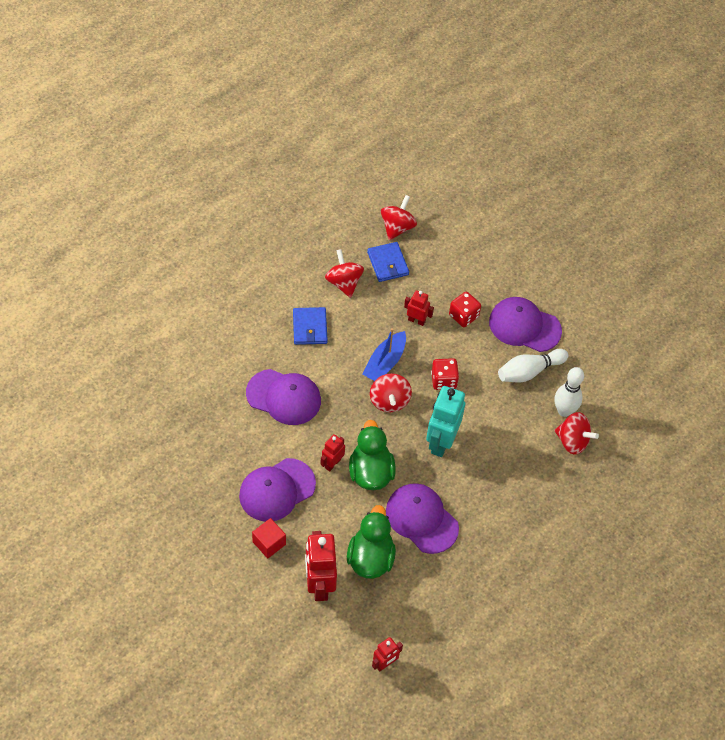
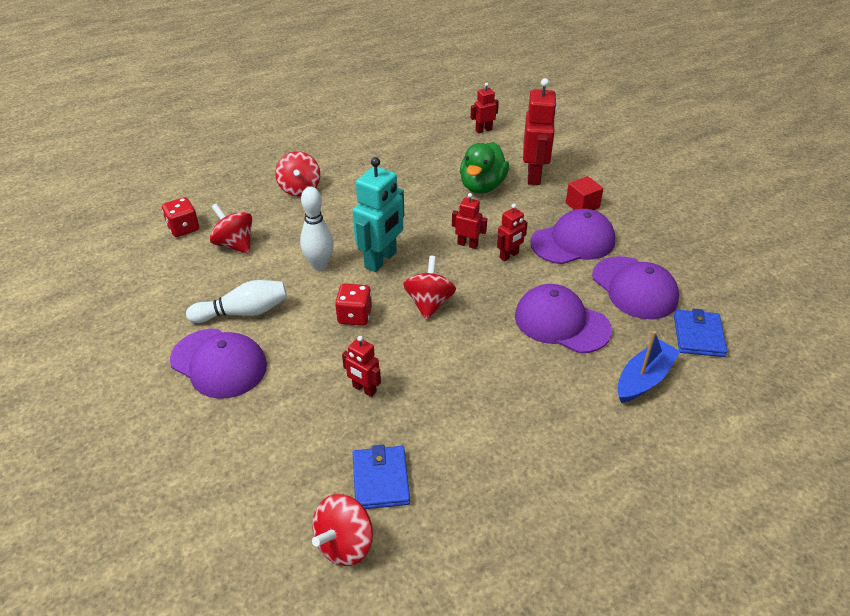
camera: 165 degrees left, 15 degrees down
blue wallet [293,307,328,345] -> blue wallet moved to [674,309,727,357]
red spinning top [325,249,364,298] -> red spinning top moved to [275,151,320,196]
green duck [349,420,395,490] -> red robot [452,193,487,249]
blue boat [362,328,406,381] -> blue boat moved to [617,331,681,403]
purple cap [386,483,459,554] -> purple cap moved to [592,256,679,319]
red dice [449,292,481,327] -> red dice moved to [162,197,199,237]
white bowling pin [554,367,584,417] -> white bowling pin moved to [300,187,334,270]

